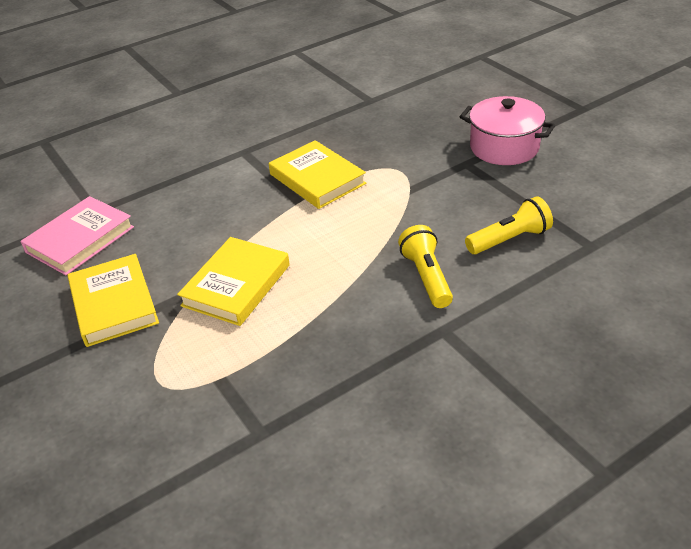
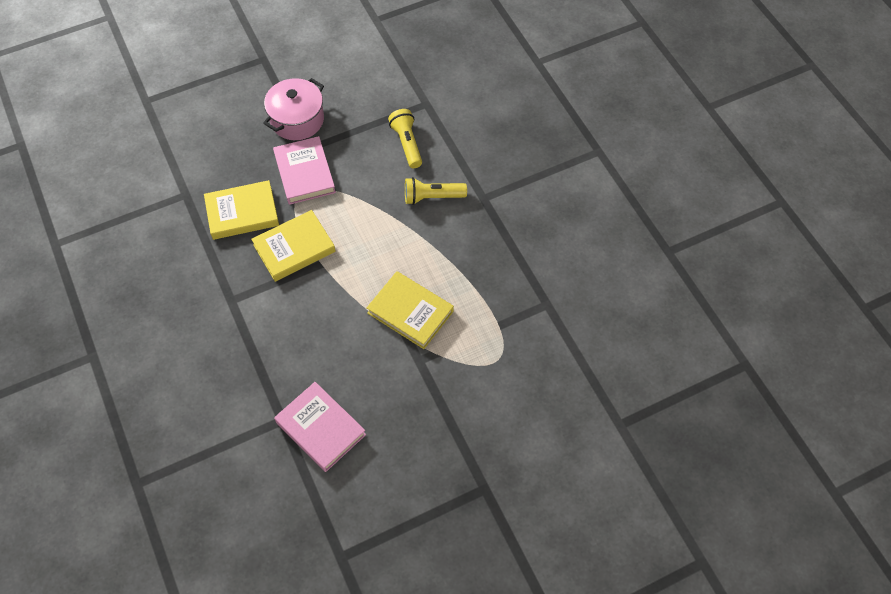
camera: 85 degrees left, 20 degrees up
yellow book [68,254,159,347] -> yellow book moved to [204,180,279,240]
none -> pink book [273,136,336,205]

